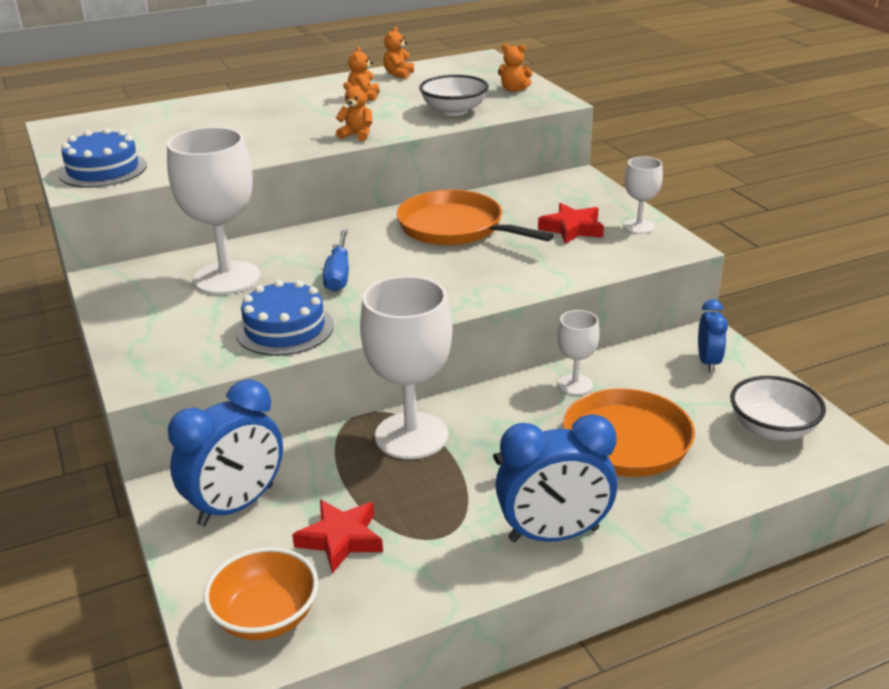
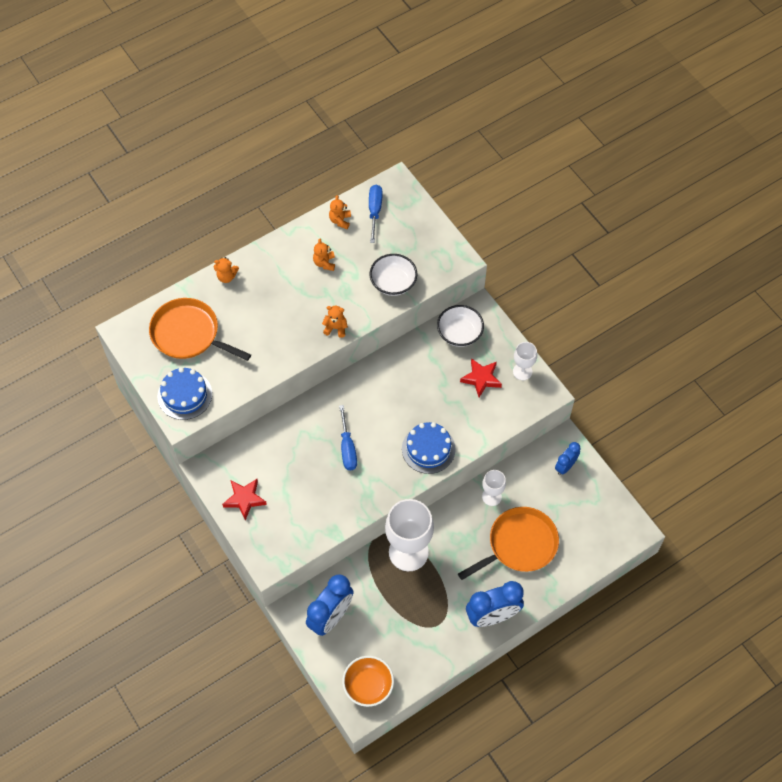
camera: 10 degrees left, 30 degrees up
white goblet [167,127,260,295] -> none
blue cake [236,280,334,356] -> blue cake moved to [402,422,456,474]
red star [292,500,383,573] -> red star moved to [222,479,267,520]
orange pan [397,190,554,245] -> orange pan moved to [149,298,251,361]
orange teddy bear [498,44,533,92] -> orange teddy bear moved to [214,257,239,283]
blue clock [698,299,728,372] -> blue clock turned 135 degrees counterclockwise [555,442,581,475]
white bowl [730,376,826,440] -> white bowl moved to [437,305,484,347]
none -> blue screwdriver [369,185,383,243]

